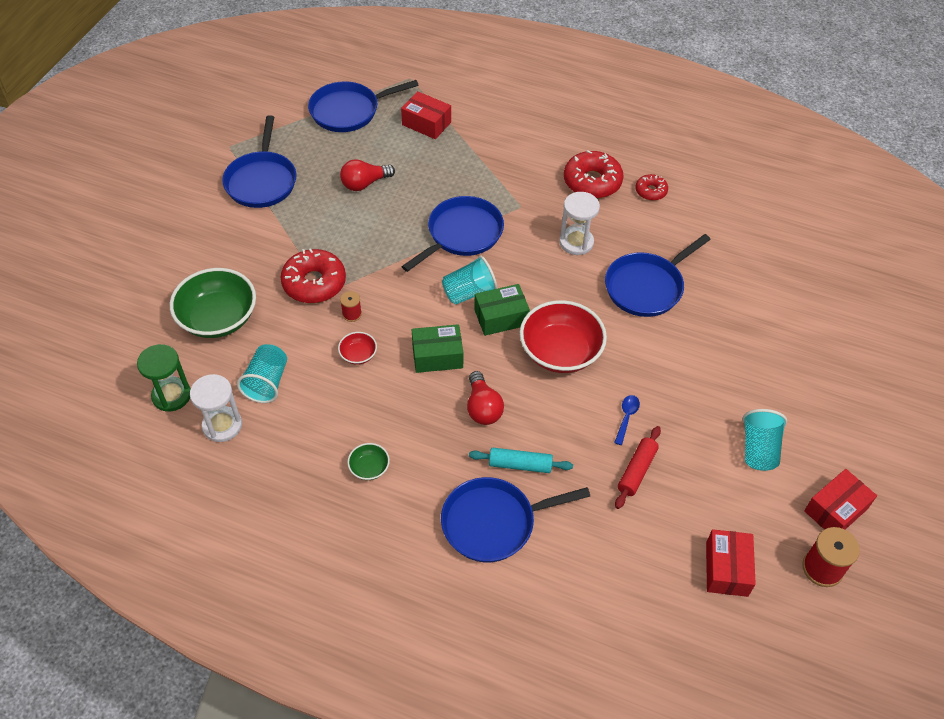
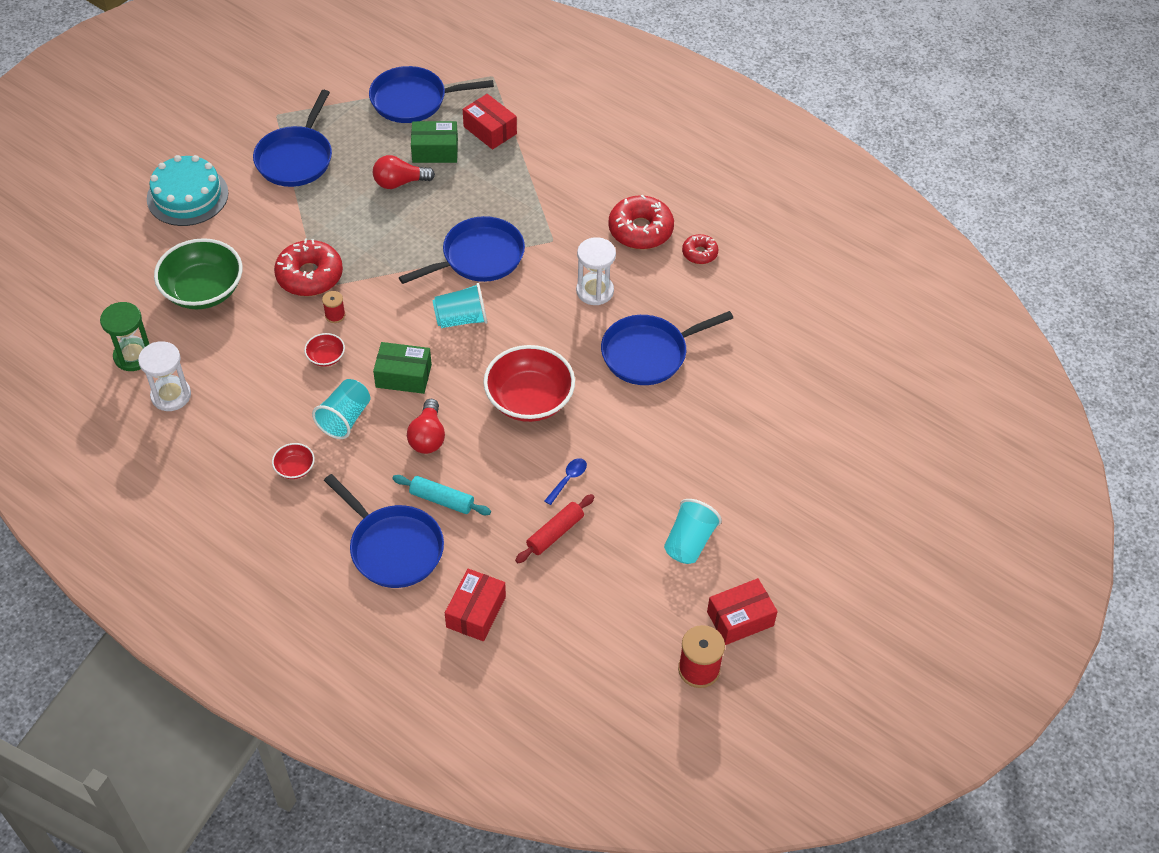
camera: 15 degrees right, 0 degrees up
turquoise cup [237,344,287,403] -> turquoise cup moved to [312,379,370,439]
green bowl [347,443,390,480] -> red bowl [272,443,315,479]
blue pan [441,477,590,562] -> blue pan turned 135 degrees counterclockwise [324,474,444,588]
green box [474,284,530,336] -> green box moved to [411,121,458,163]
red box [706,529,756,597] -> red box moved to [445,569,506,641]
none -> turquoise cake [147,155,228,226]

